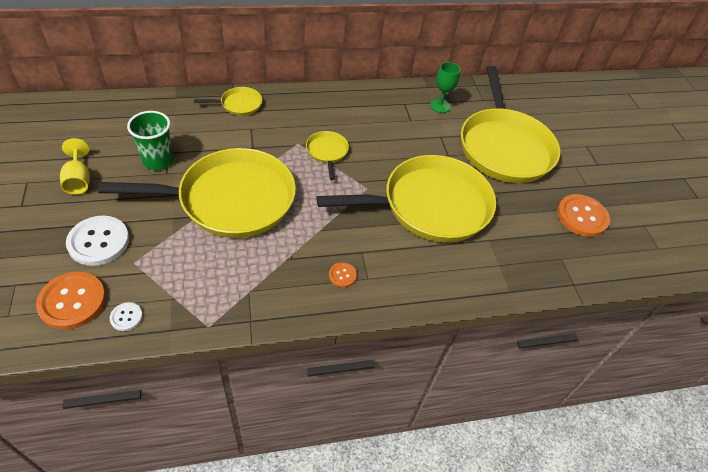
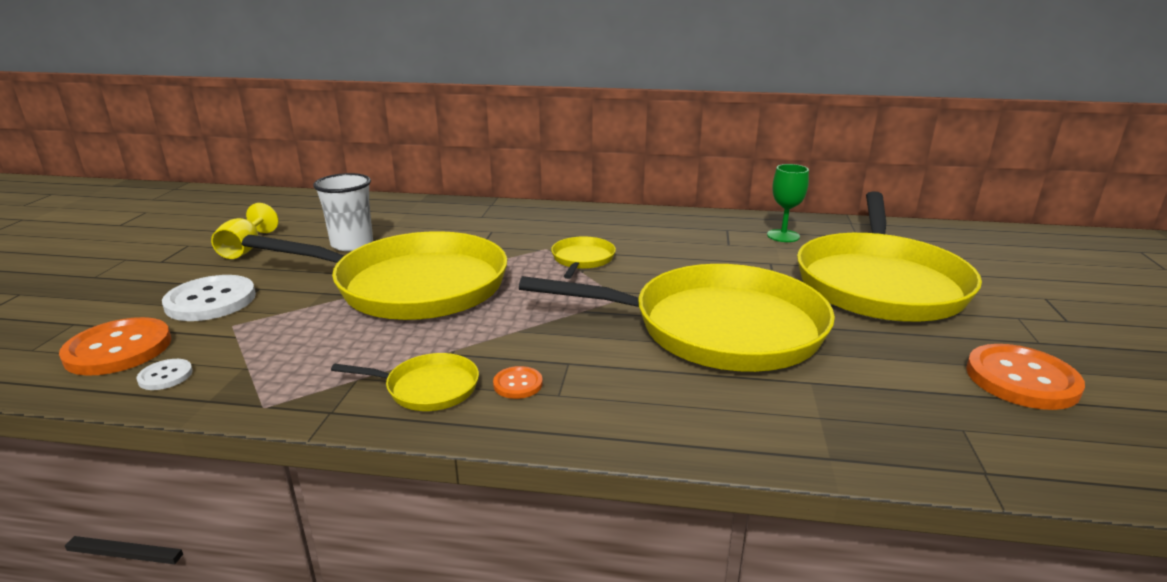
camera: 25 degrees right, 25 degrees down
green cup [127,111,174,170] -> white cup [313,173,373,251]
yellow pan [194,87,262,116] -> yellow pan moved to [331,353,479,411]

